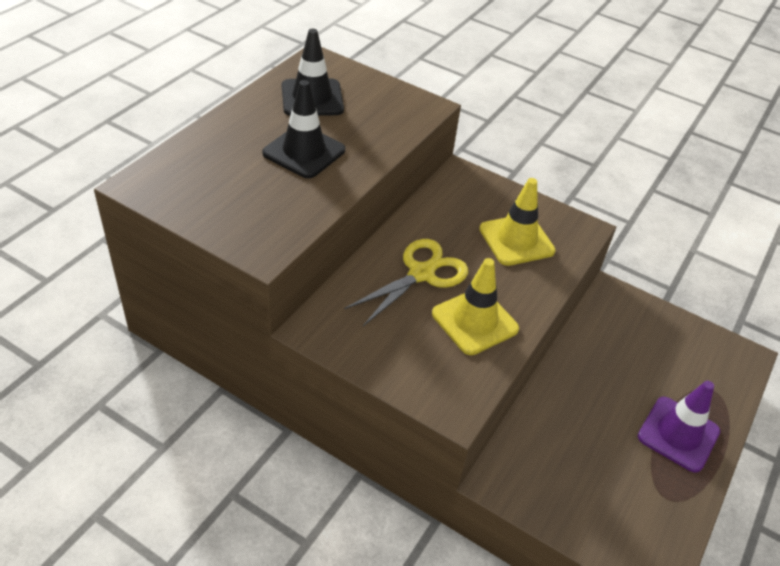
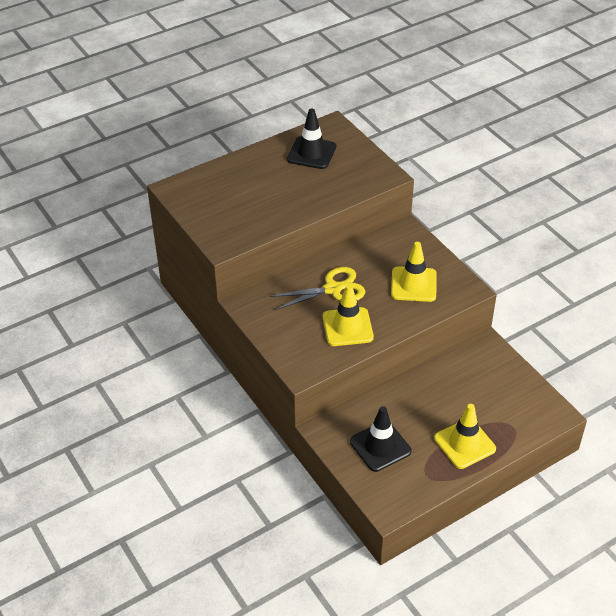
camera: 30 degrees right, 0 degrees up
black traffic cone [262,80,345,178] -> black traffic cone moved to [350,406,411,472]
purple traffic cone [638,381,720,473] -> yellow traffic cone [434,404,496,469]

